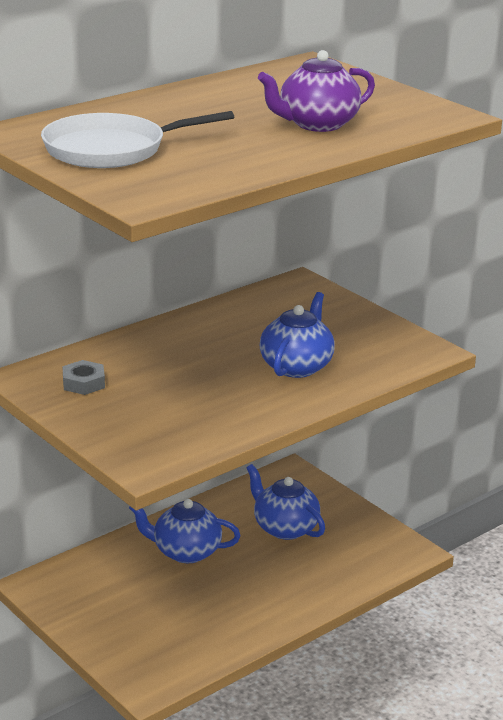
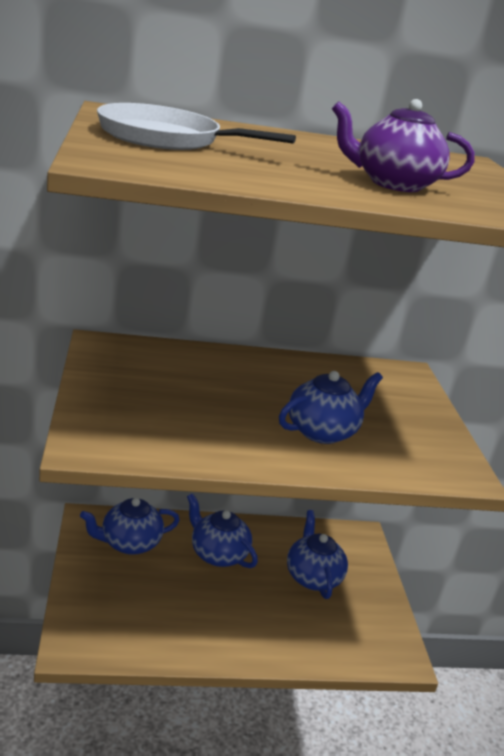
camera: 30 degrees right, 0 degrees up
grey nut [62,360,105,395] -> none
none -> blue teapot [80,498,180,555]

